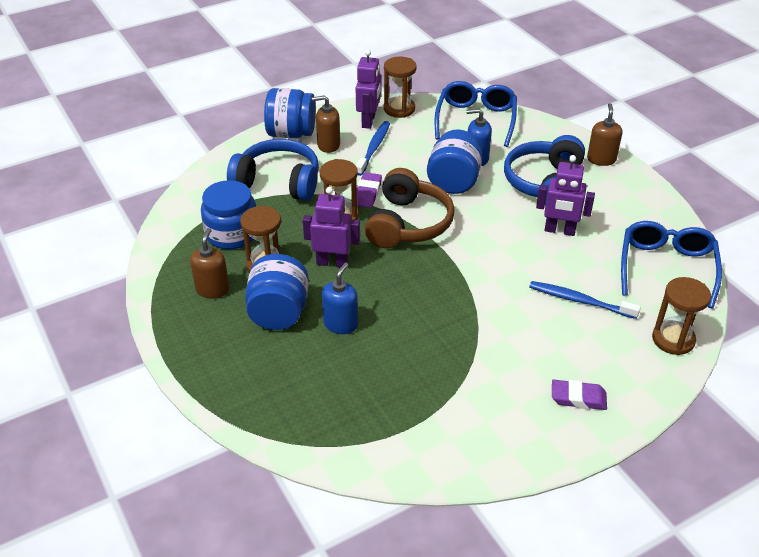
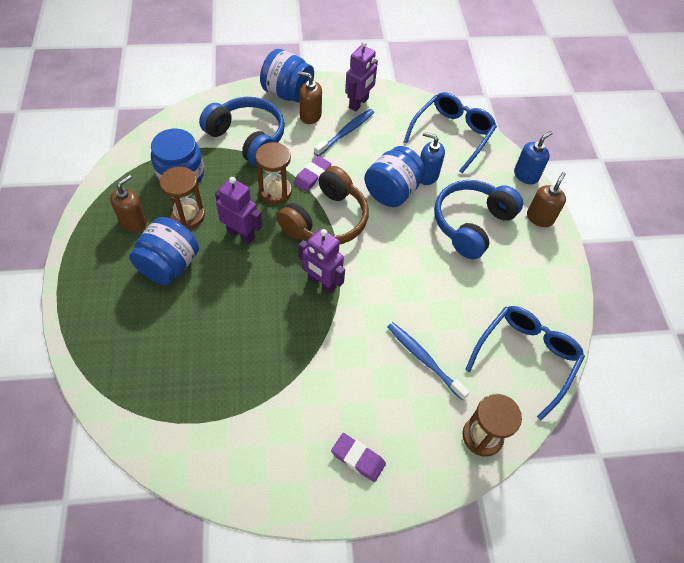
camera: 20 degrees right, 15 degrees up
blue soap dispenser [322,262,358,334] -> blue soap dispenser moved to [514,131,553,184]
brown hourglass [384,57,417,118] -> none
purple robot [536,155,595,236] -> purple robot moved to [298,228,345,294]

